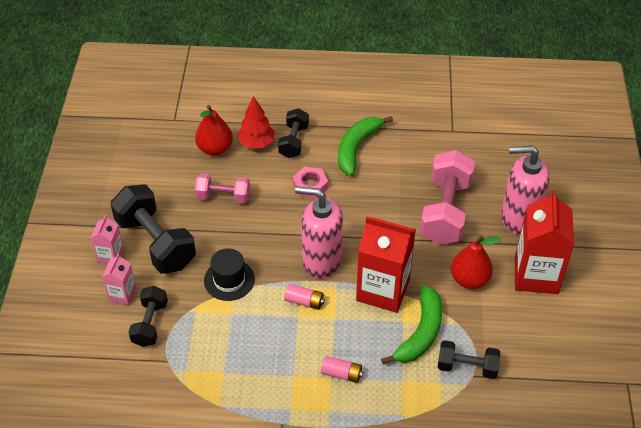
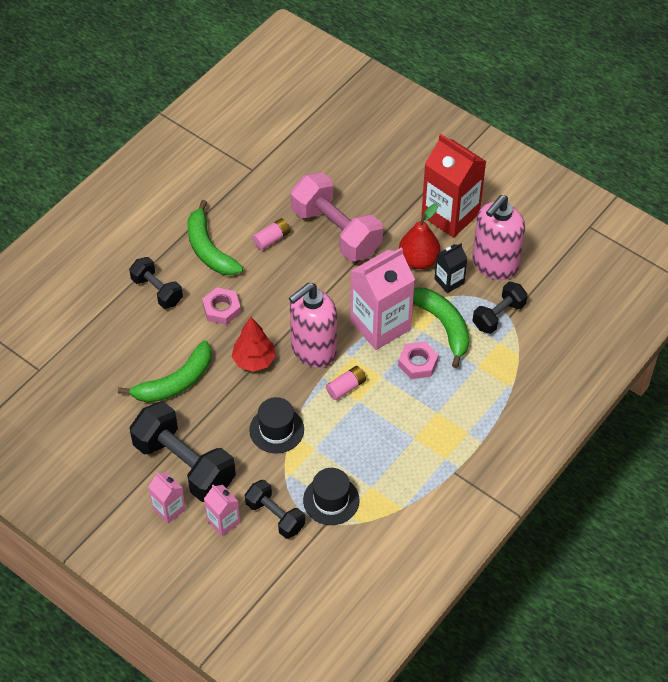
camera: 55 degrees left, 5 degrees up
black dumbbell [111,184,196,274] -> black dumbbell turned 45 degrees clockwise [129,402,236,502]
red pear [195,105,233,156] -> none
pink dumbbell [195,173,250,203] -> green banana [118,341,211,403]
red tree [237,96,275,149] -> red tree moved to [232,317,276,372]
pink battery [321,356,363,383] -> pink battery moved to [253,218,290,250]
red carton [356,216,416,313] -> pink carton [350,247,415,350]
pink soap dispenser [501,146,549,235] -> pink soap dispenser moved to [472,195,525,280]
none -> black hat [303,468,360,525]
none -> pink nut [398,341,439,379]
none -> black carton [435,243,468,293]

